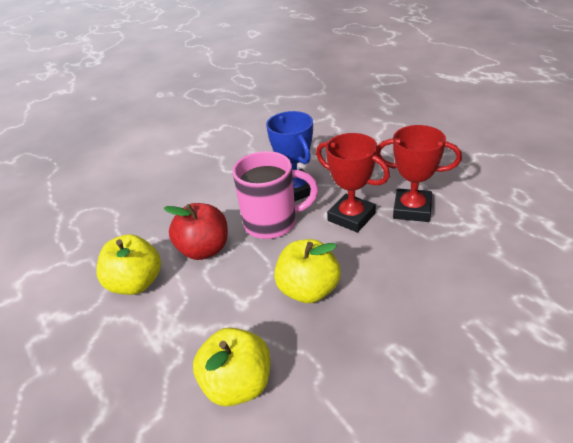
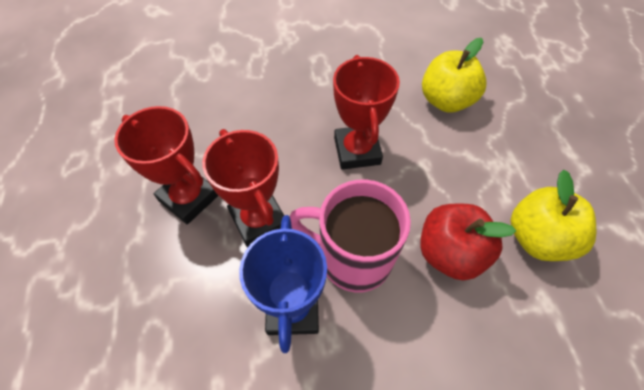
camera: 160 degrees left, 20 degrees up
yellow apple [274,239,341,303] -> red trophy [333,55,400,170]

